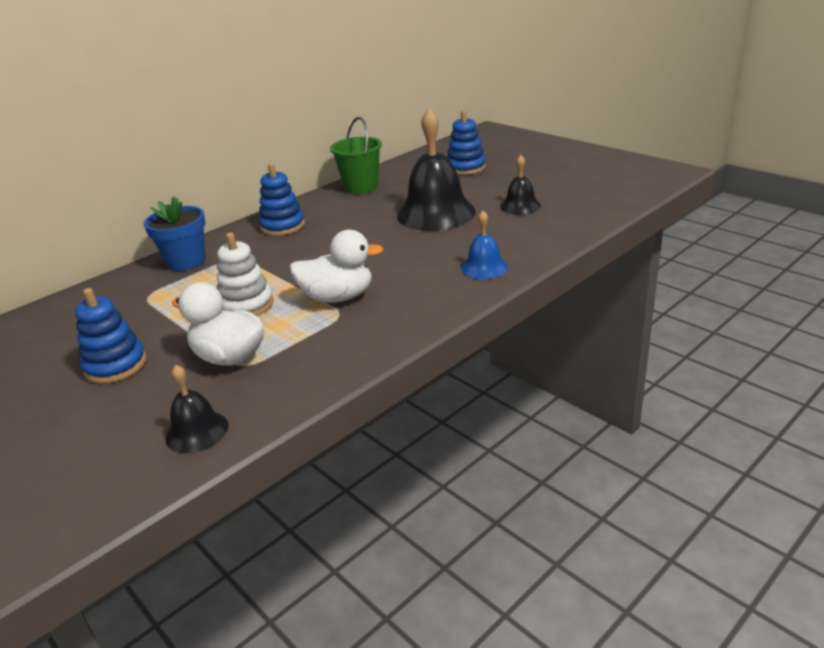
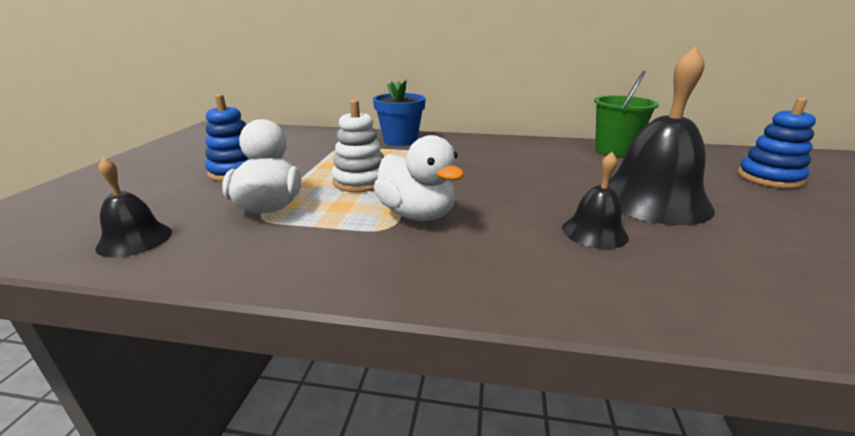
camera: 50 degrees right, 5 degrees down
blue stacking toy [259,163,305,236] -> none
blue bell [461,211,508,279] -> none
black bell [501,155,541,215] -> black bell moved to [562,152,629,249]

